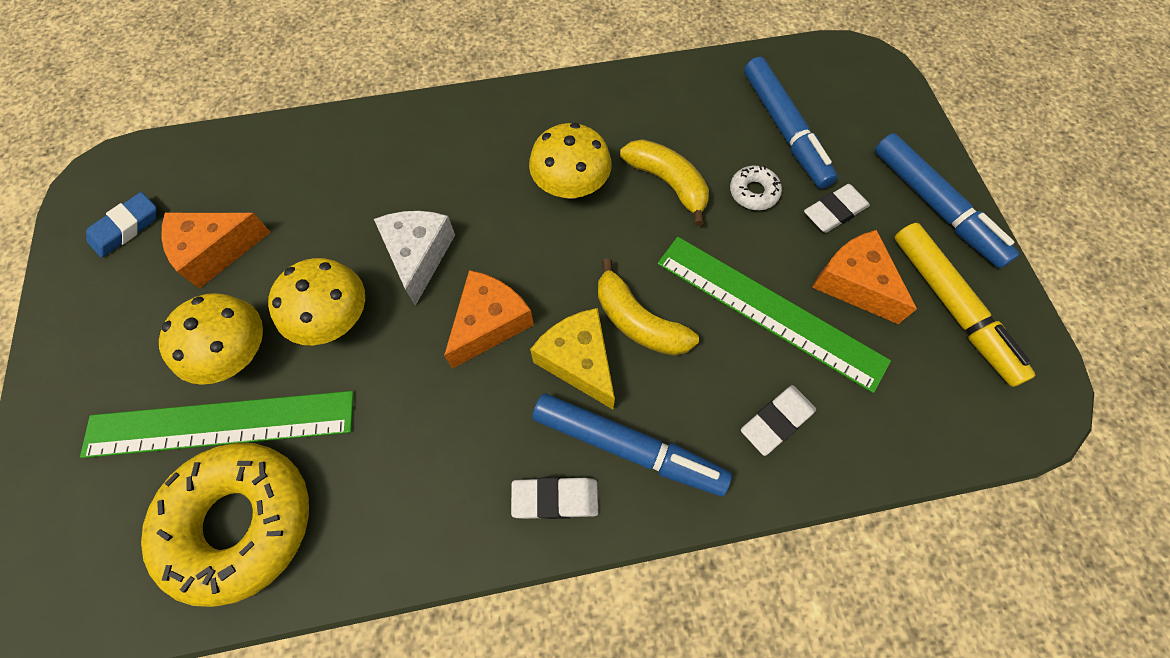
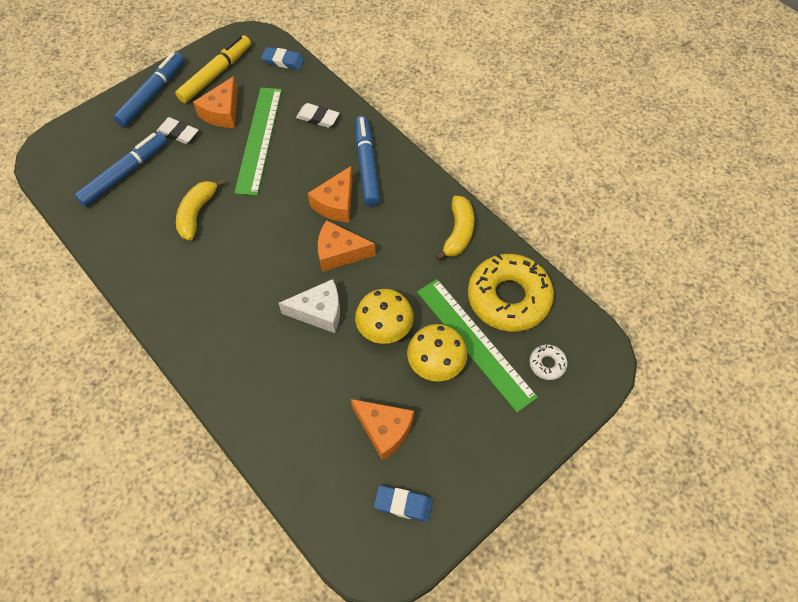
camera: 120 degrees left, 5 degrees down
white cheese [374,211,455,306] -> white cheese turned 150 degrees counterclockwise [279,279,340,333]
white eraser [511,477,599,519] -> none
yellow mushroom [529,123,612,199] -> none
yellow cheese [530,308,615,409] -> orange cheese [308,166,353,222]
yellow banana [598,258,699,356] -> yellow banana moved to [435,196,474,260]
white donut [730,166,782,210] -> white donut moved to [529,345,568,380]
none -> blue eraser [261,47,304,70]

